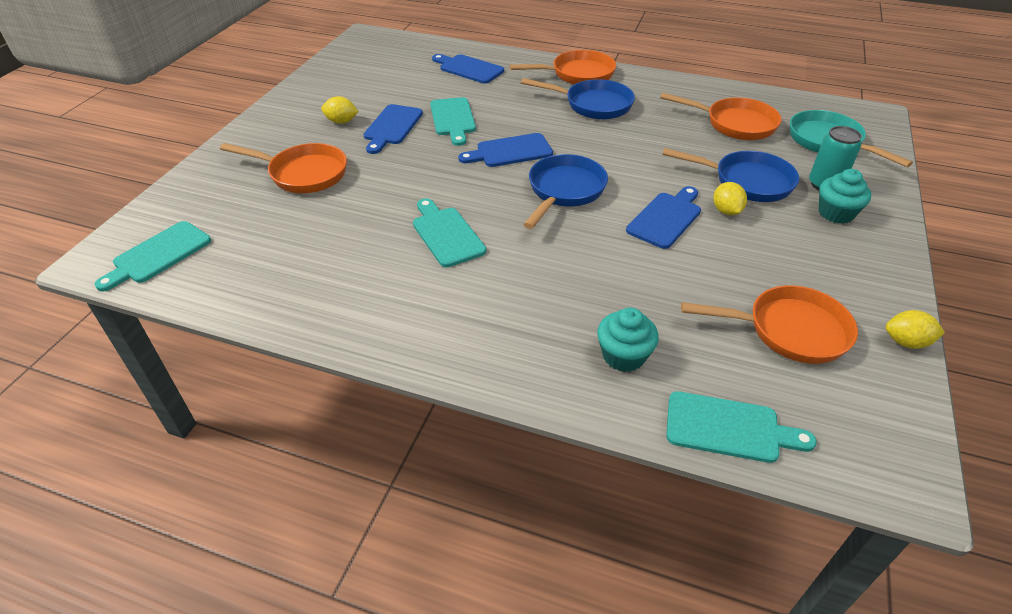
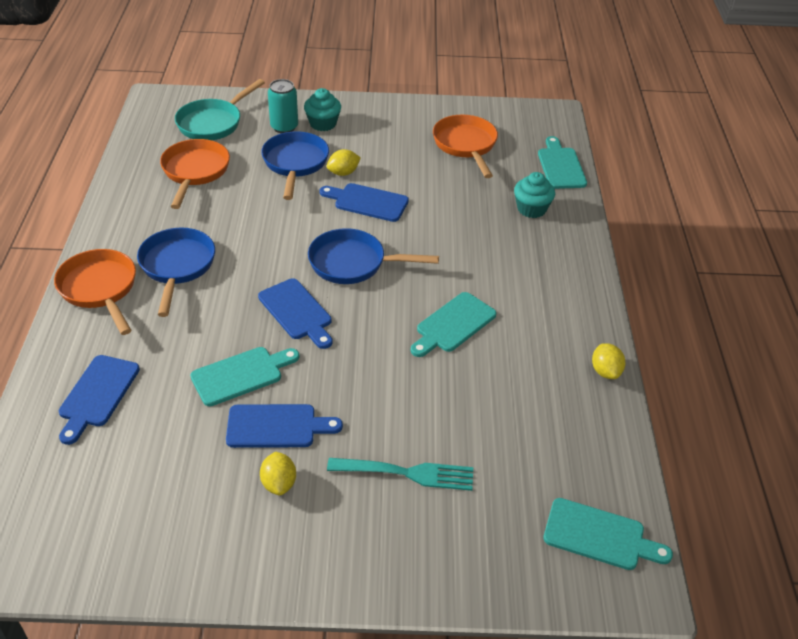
camera: 110 degrees left, 0 degrees up
orange pan [220,143,347,193] -> turquoise fork [327,458,473,491]
yellow lemon [886,310,945,349] -> yellow lemon moved to [592,343,625,379]

